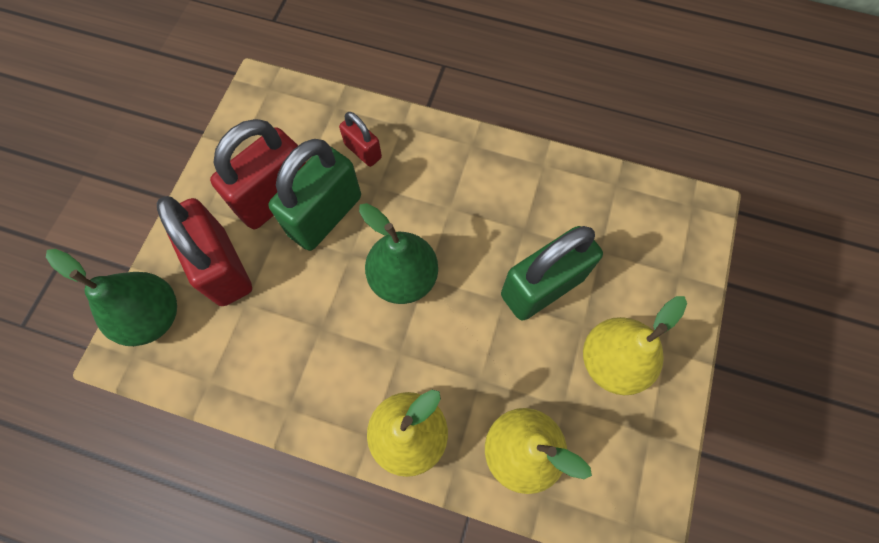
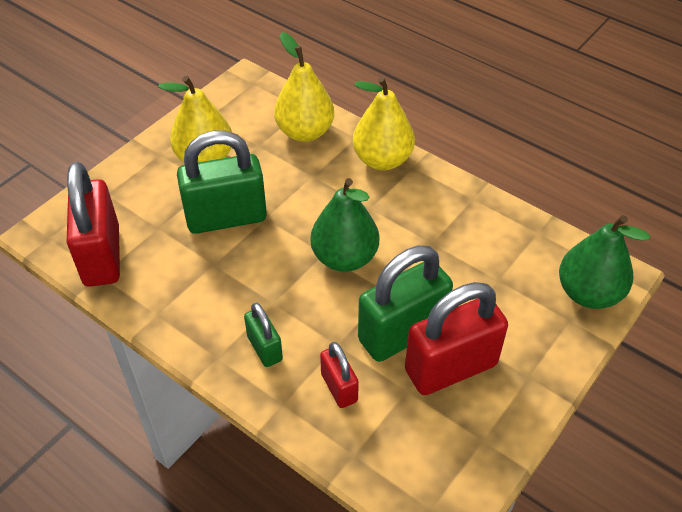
camera: 160 degrees left, 20 degrees down
red padlock [157,196,252,306] -> red padlock moved to [66,162,120,287]
none -> green padlock [244,303,283,367]

